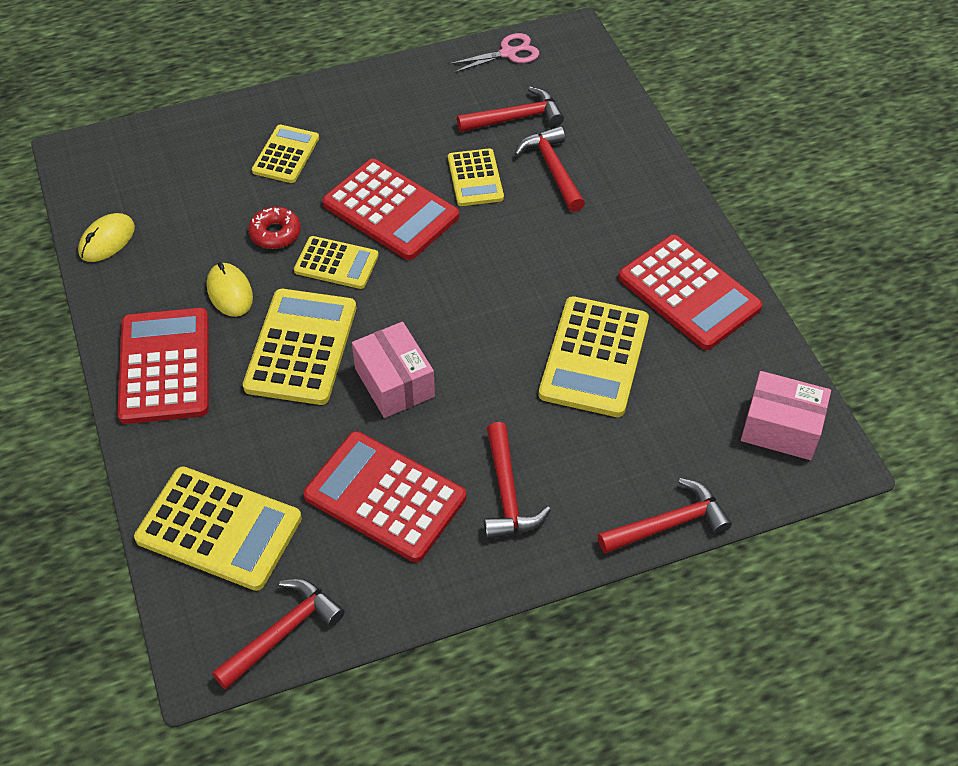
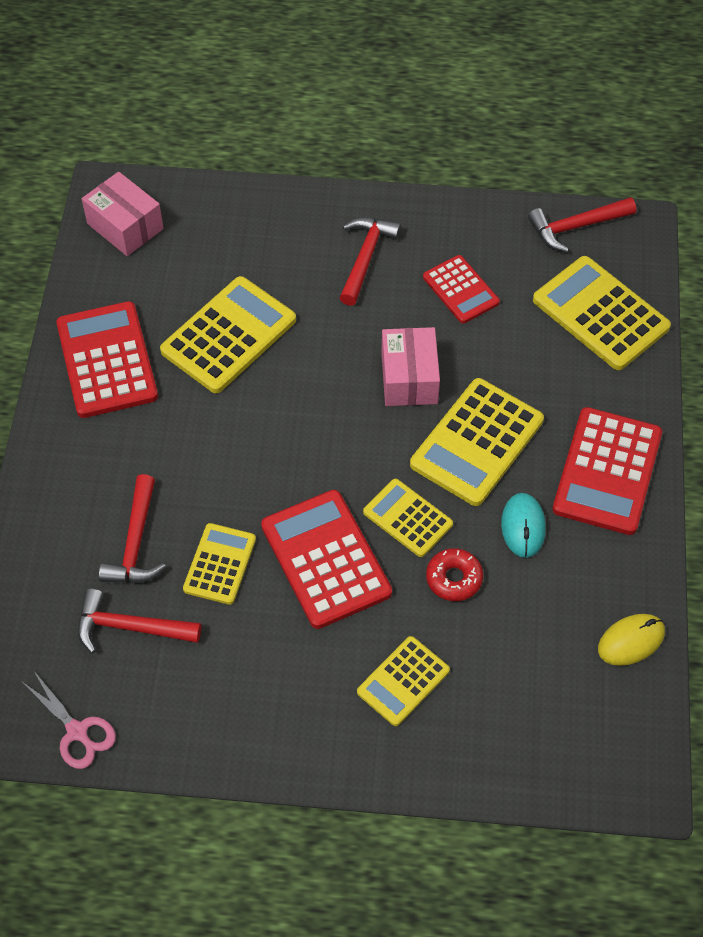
camera: 155 degrees left, 5 degrees up
yellow mouse [207,262,253,317] -> turquoise mouse [501,493,546,558]
red calculator [303,431,466,562] -> red calculator [423,255,500,324], size x0.60
pink scissors [448,33,539,73] -> pink scissors turned 135 degrees counterclockwise [21,671,116,769]
red hammer [598,478,732,554] -> none

